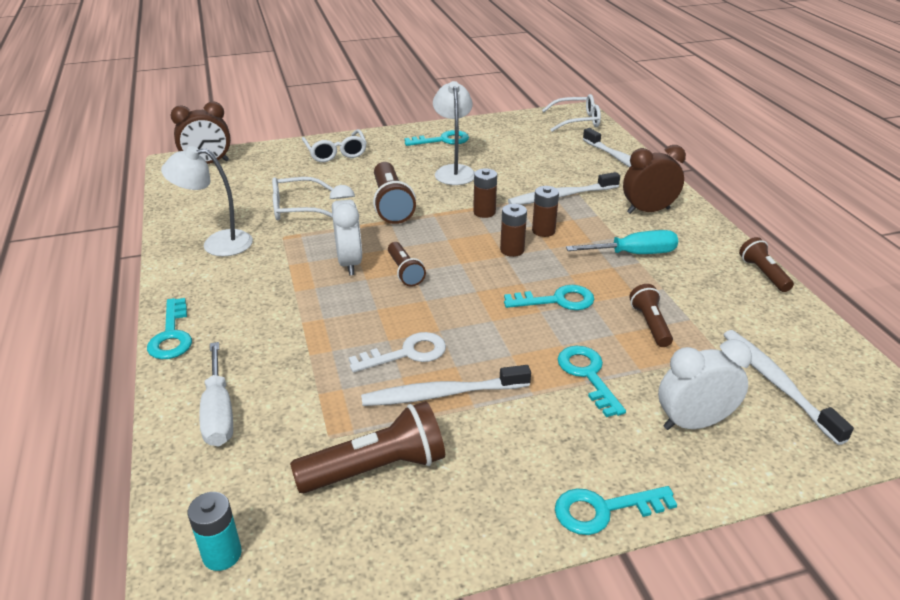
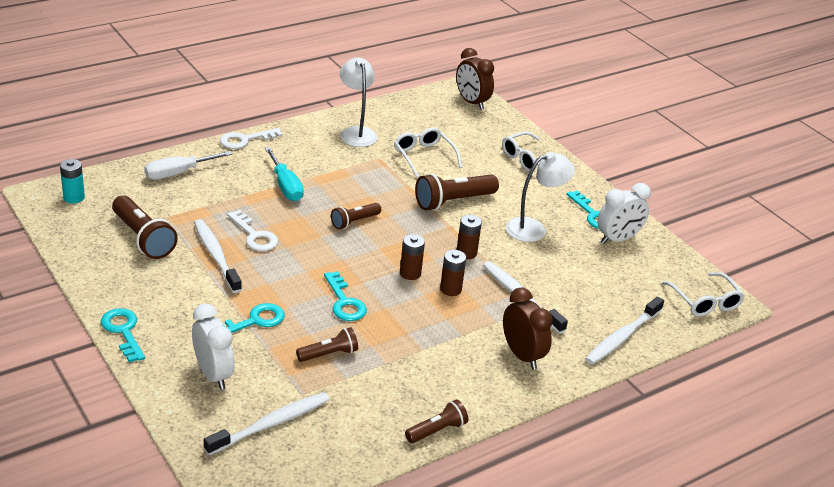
camera: 70 degrees right, 0 degrees up
turquoise key [147,298,192,359] -> white key [220,128,283,149]
white clock [330,185,362,275] -> white clock moved to [598,183,651,244]
turquoise screwdriver [566,230,678,254] -> turquoise screwdriver moved to [265,147,304,201]

